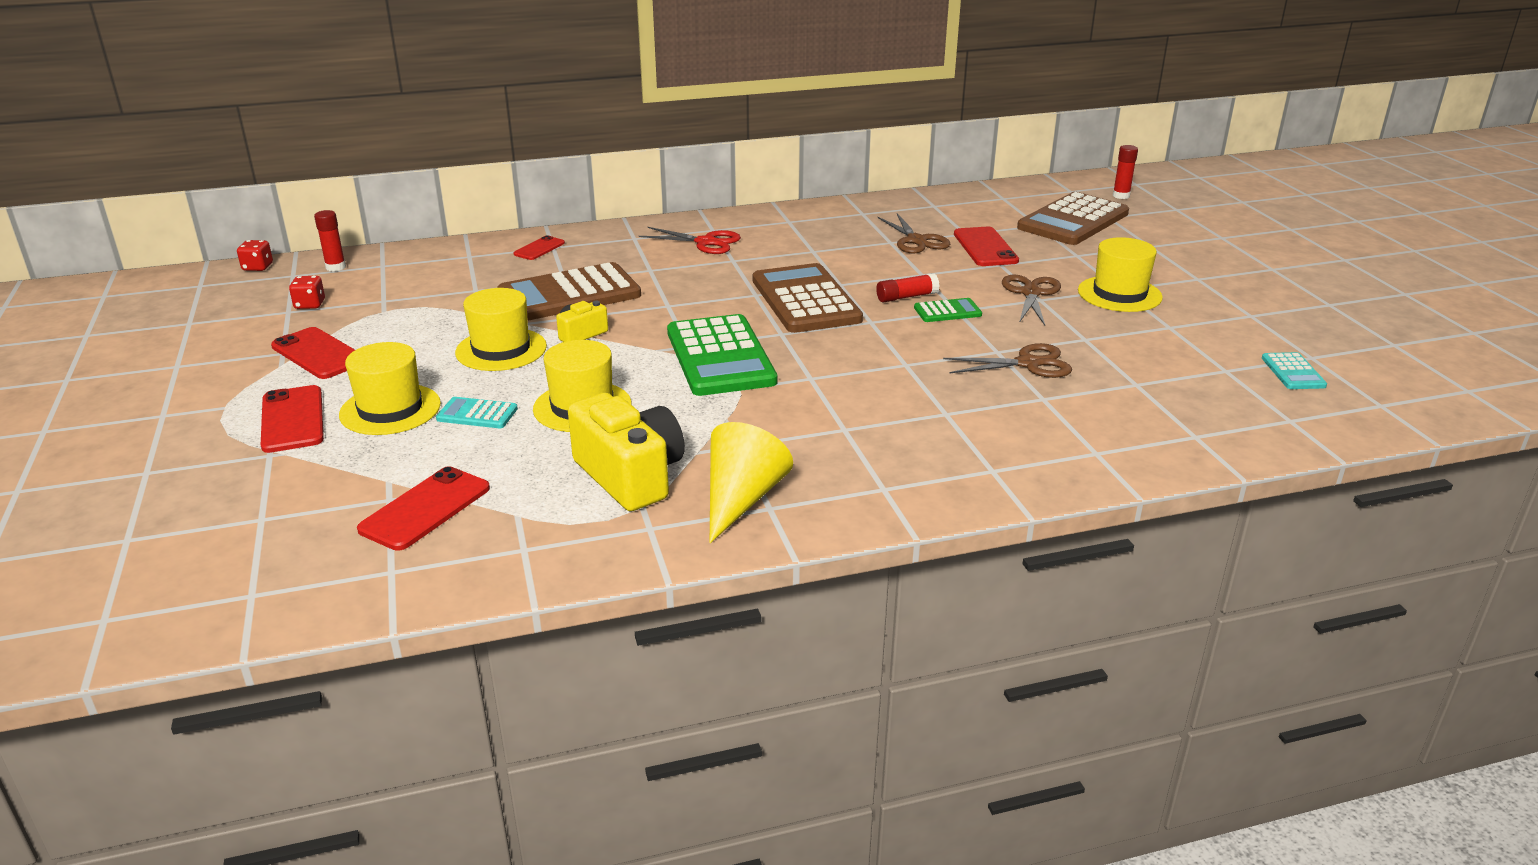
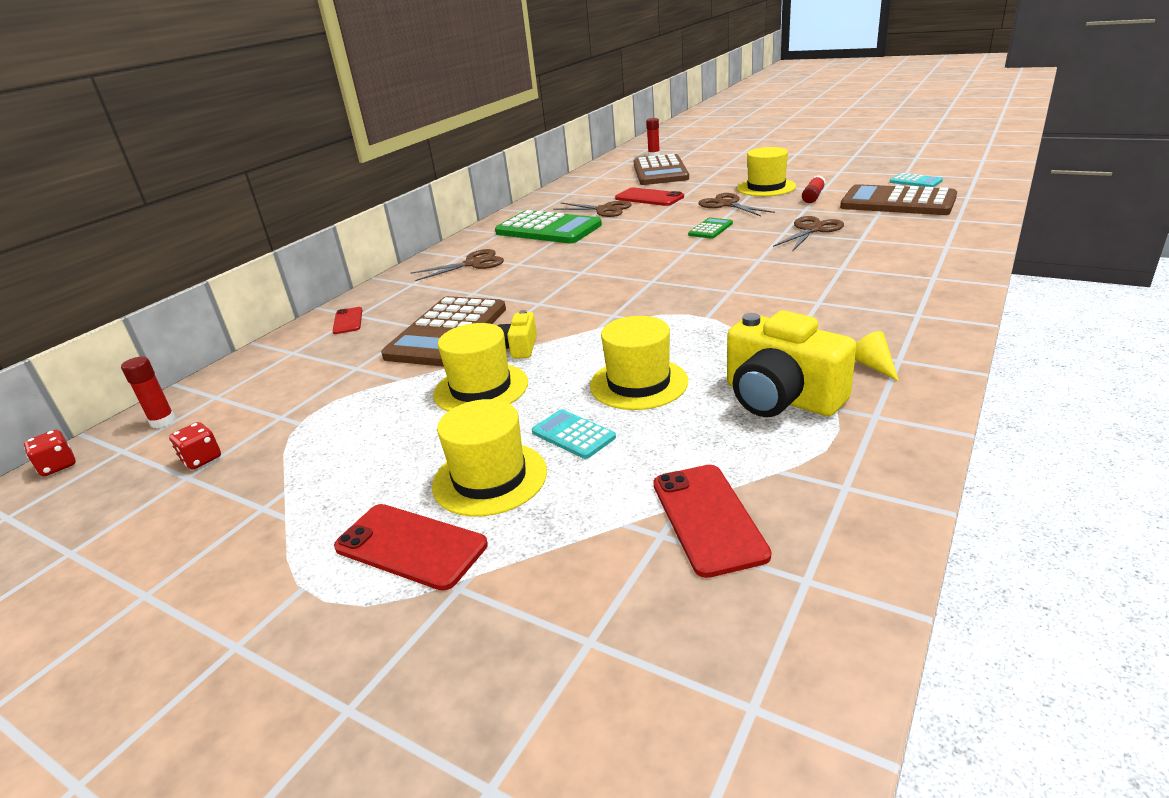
camera: 40 degrees left, 0 degrees up
red phone [271,327,355,379] -> none
turquoise calculator [436,397,518,428] -> turquoise calculator turned 75 degrees clockwise [532,409,616,459]
yellow camera [568,393,685,511] -> yellow camera turned 150 degrees counterclockwise [727,311,856,417]
red scissors [639,227,741,254] -> brown scissors [411,249,504,281]
green calculator [667,314,777,396] -> green calculator moved to [495,210,602,243]
yellow cone [710,422,793,543] -> yellow cone [855,331,899,381], size x0.48
brown calculator [753,263,863,333] -> brown calculator moved to [840,184,957,215]
red glue stick [876,273,939,303] -> red glue stick moved to [802,175,826,203]

